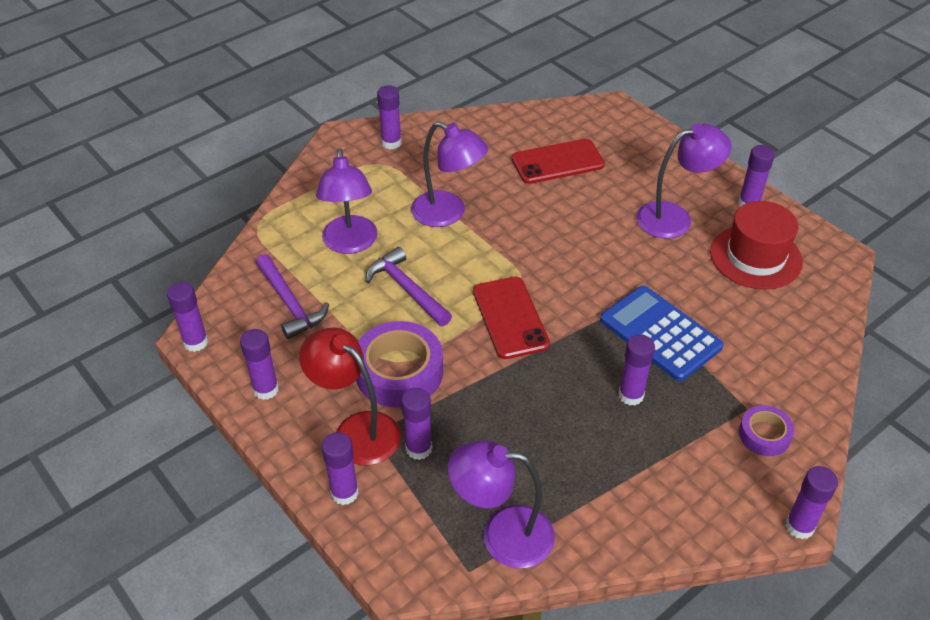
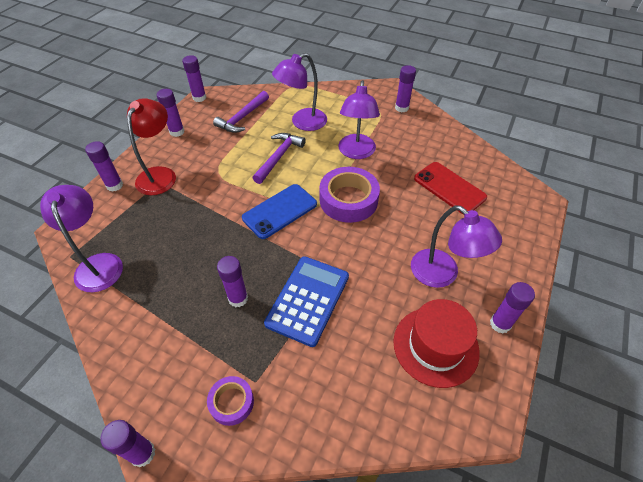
camera: 65 degrees right, 5 degrees up
purple tape [356,321,443,407] -> purple tape moved to [319,167,380,223]
purple glue stick [401,388,432,460] -> none
red phone [473,277,550,359] -> blue phone [242,184,317,239]

